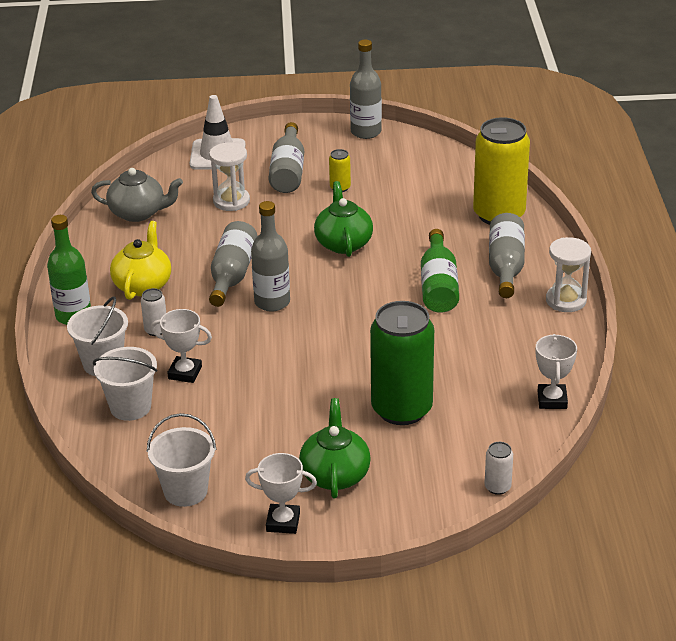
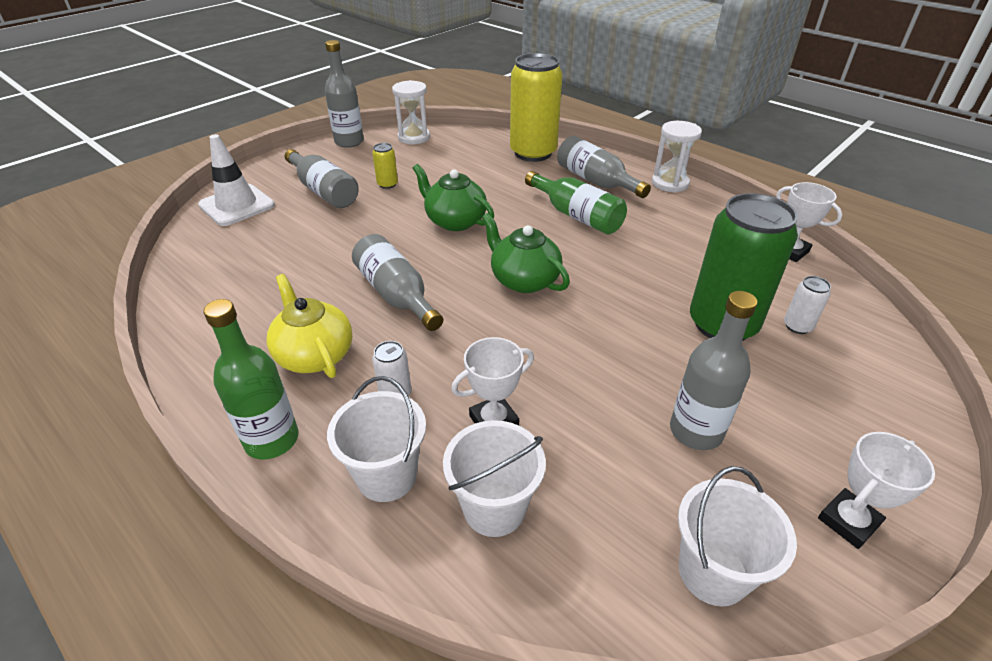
camera: 45 degrees left, 5 degrees up
grey teapot [91,168,183,222] -> none
white hourglass [209,142,250,211] -> white hourglass moved to [392,80,430,145]
grey bottle [251,201,290,312] -> grey bottle moved to [670,291,757,450]
green teapot [299,398,371,498] -> green teapot moved to [482,213,570,293]
white can [485,442,513,495] -> white can moved to [784,276,831,334]

